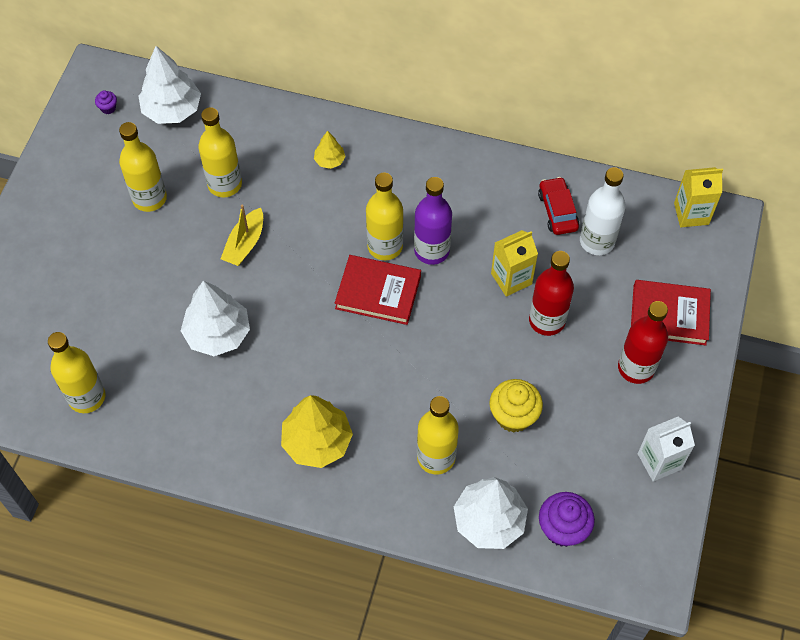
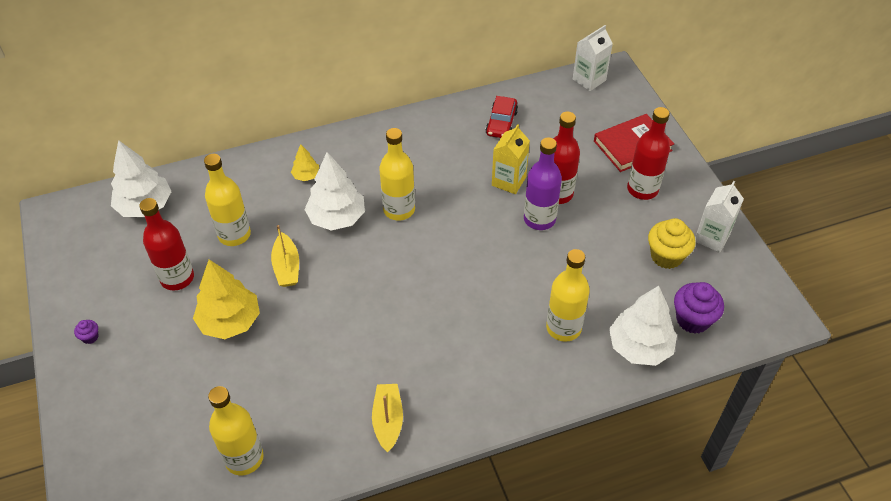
camera: 35 degrees left, 10 degrees down
purple cupcake [95,91,117,114] -> purple cupcake moved to [74,320,98,344]
yellow bottle [119,122,167,212] -> red bottle [139,198,194,290]
white tree [181,281,250,356] -> white tree moved to [304,152,365,231]
yellow tree [281,395,353,468] -> yellow tree moved to [193,259,260,339]
red book [335,255,421,325] -> none
purple bottle [414,177,452,265] -> purple bottle moved to [524,137,562,230]
yellow cupcake [489,379,543,433] -> yellow cupcake moved to [648,218,696,269]
red car [538,177,579,235] -> red car turned 120 degrees counterclockwise [485,96,518,138]
white bottle [580,167,626,255] -> none
yellow carton [674,167,723,227] -> white carton [573,25,613,91]
none -> yellow boat [372,384,403,452]

